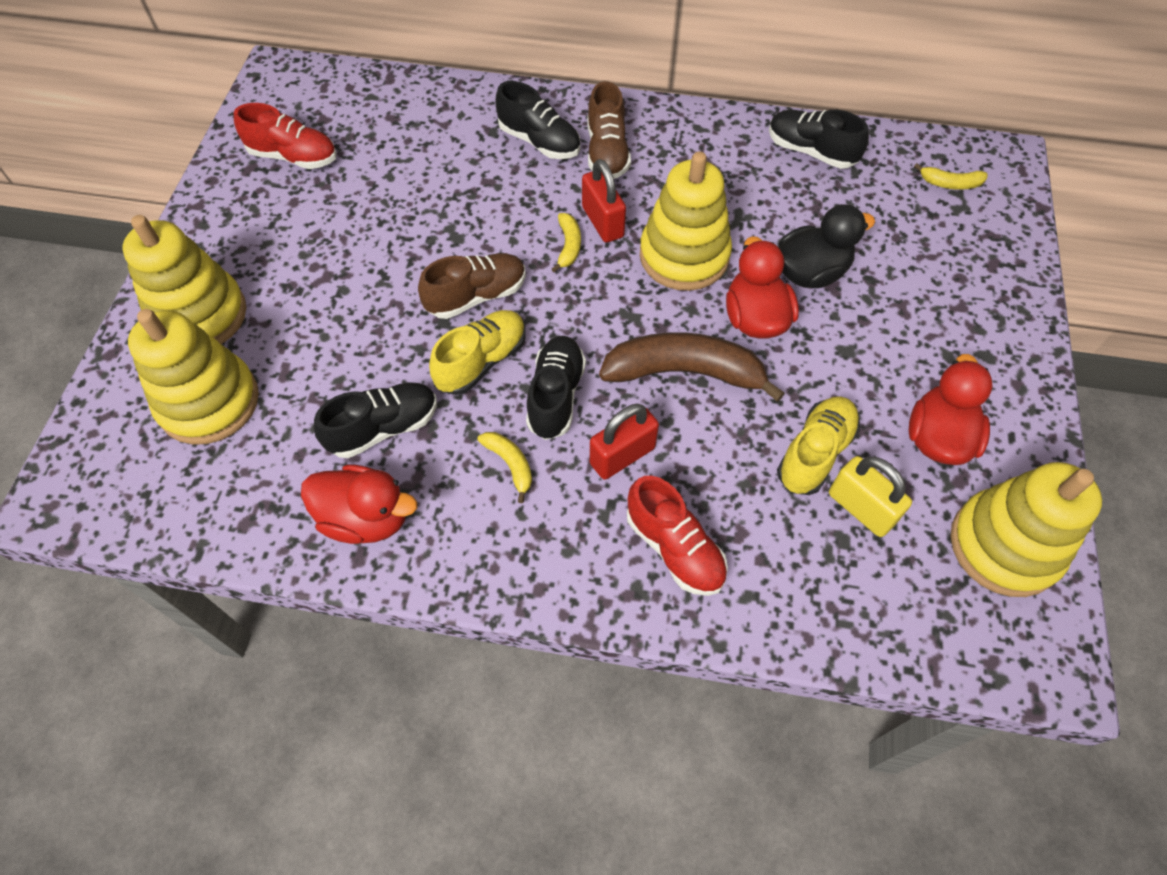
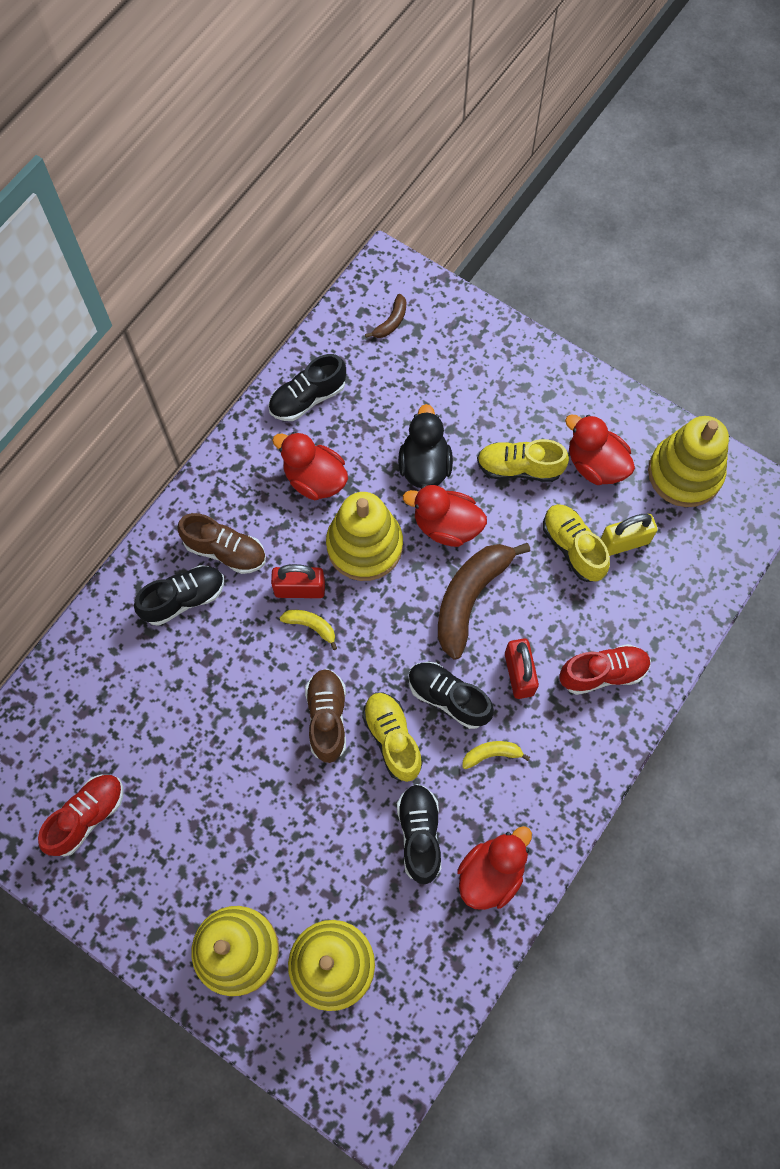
camera: 65 degrees left, 10 degrees up
yellow banana [914,163,988,190] -> brown banana [365,294,406,338]
none -> red duck [272,432,348,500]
none -> yellow shoe [477,439,569,482]

